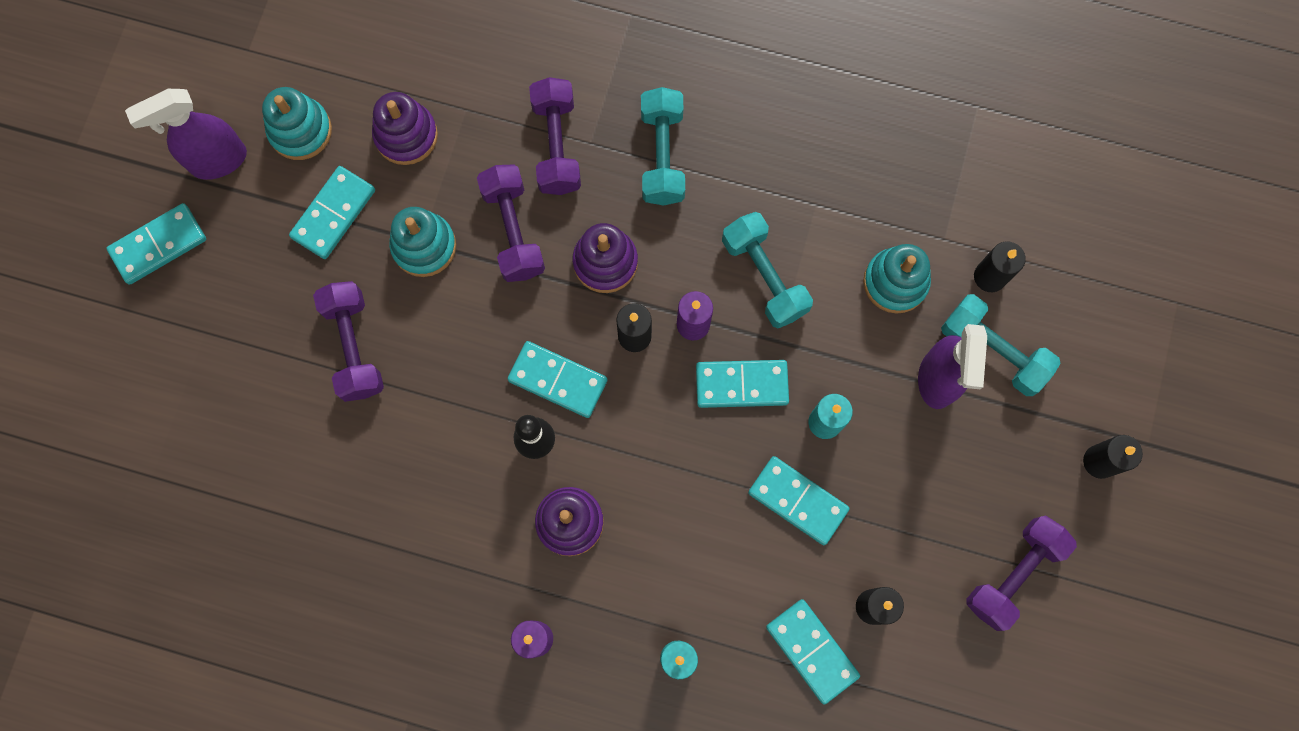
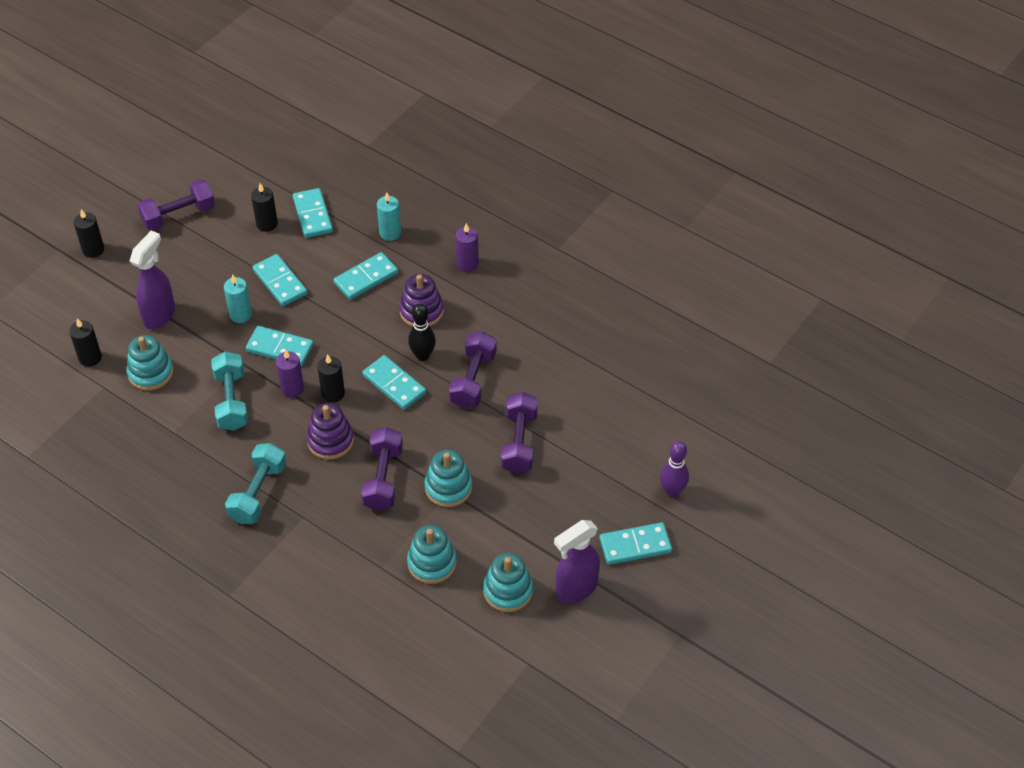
camera: 160 degrees left, 25 degrees down
purple spray bottle [125,89,247,180] -> purple spray bottle turned 150 degrees clockwise [554,520,600,603]
turquoise domino [289,166,375,259] -> turquoise domino moved to [334,252,398,300]
purple stacking toy [372,92,438,165] -> turquoise stacking toy [407,525,457,584]
purple dumbbell [529,77,581,195] -> purple dumbbell moved to [449,331,497,408]
turquoise dumbbell [941,294,1061,396] -> none
none -> purple bowling pin [660,441,689,497]

